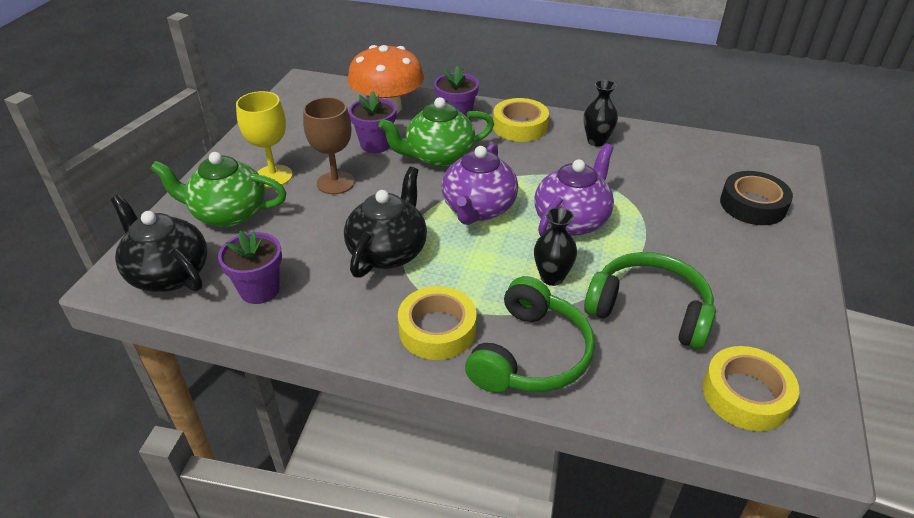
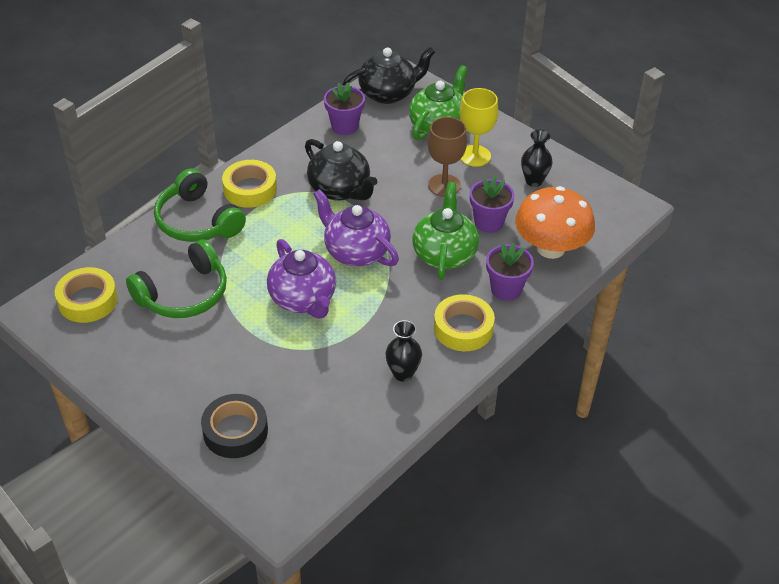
camera: 115 degrees right, 5 degrees up
black vase [534,207,577,286] -> black vase moved to [521,130,553,187]

